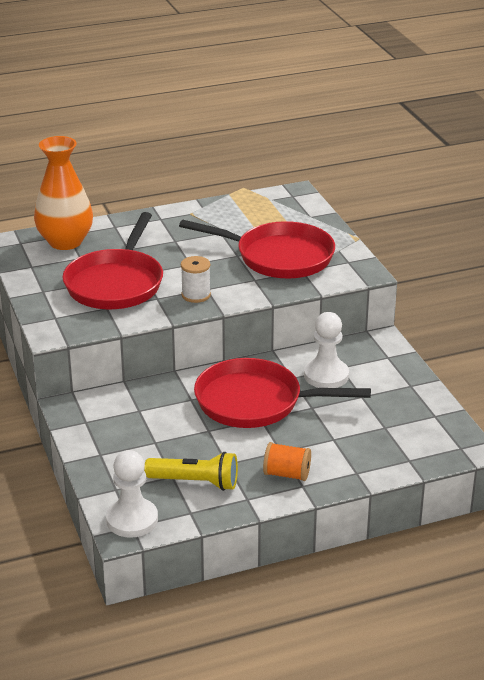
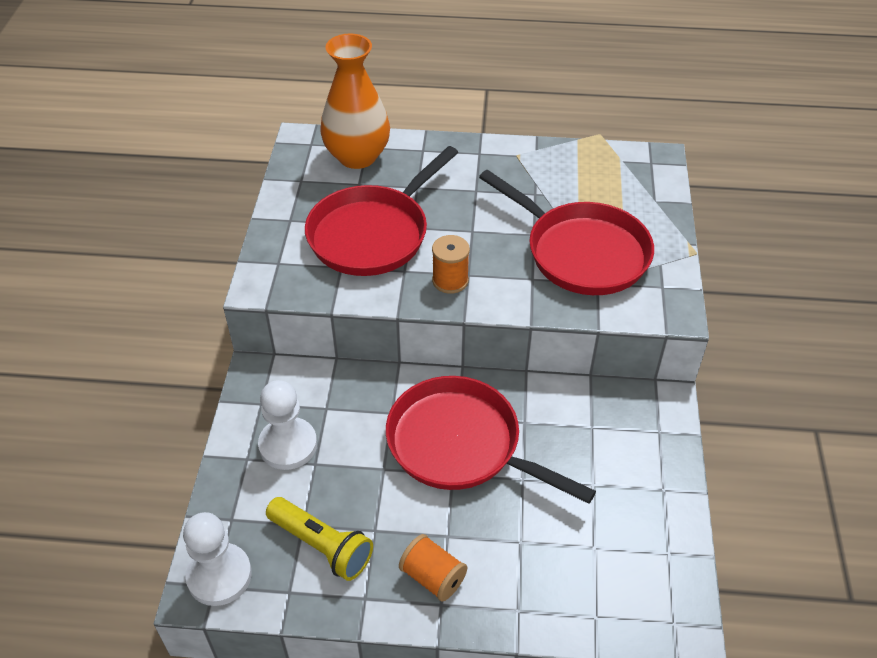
camera: 25 degrees right, 15 degrees up
white spool [181,256,211,303] -> orange spool [432,235,470,294]
white pawn [304,312,349,388] -> white pawn moved to [258,380,317,470]

